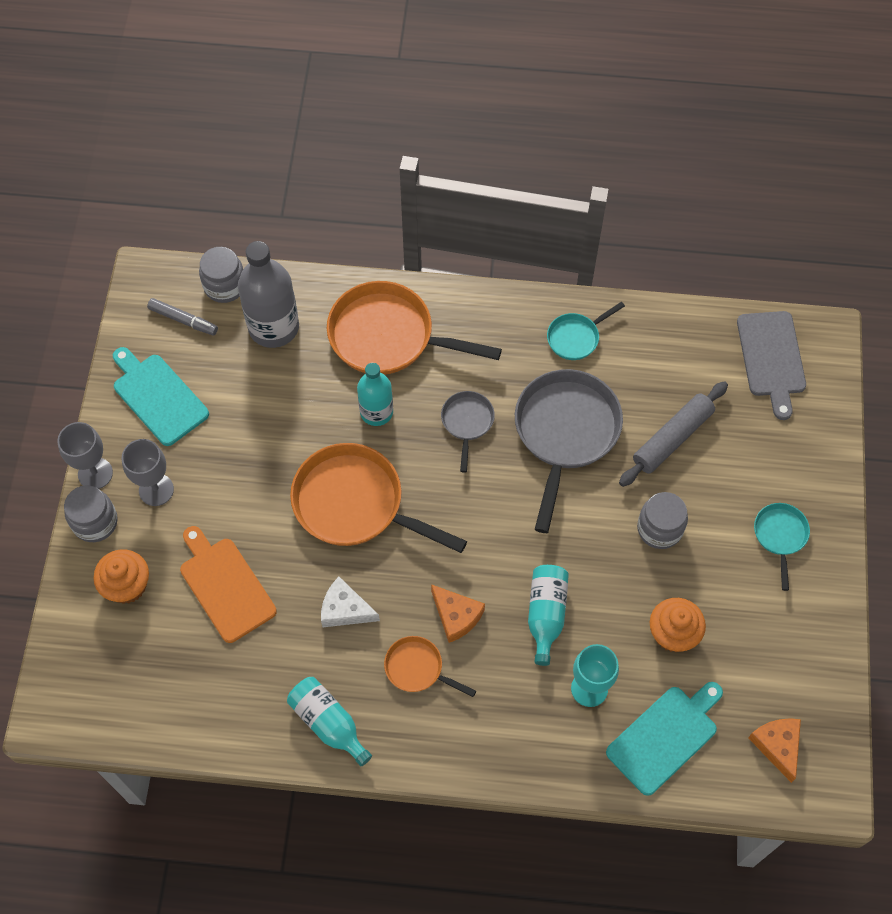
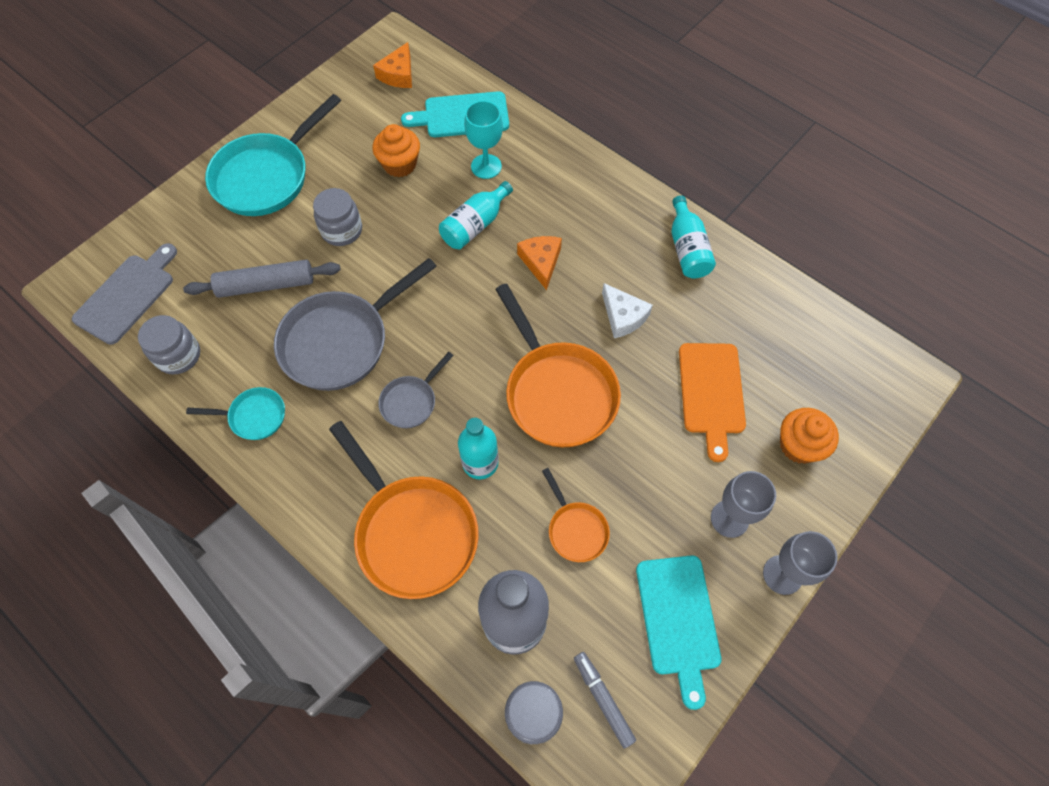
camera: 145 degrees left, 0 degrees up
grey jar [64,485,118,542] -> grey jar moved to [138,315,200,374]
orange pan [384,636,476,697] -> orange pan moved to [542,468,610,562]
turquoise pan [754,503,810,591] -> turquoise pan [205,94,341,216], size x2.00

